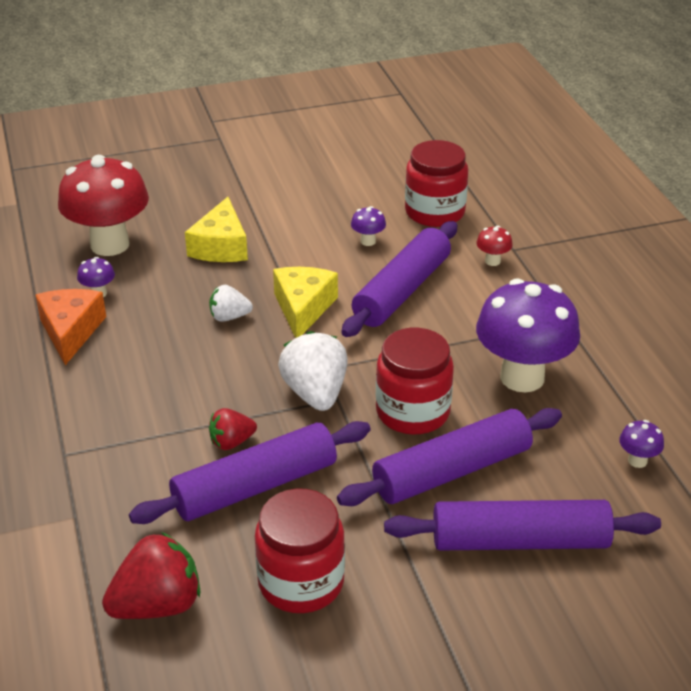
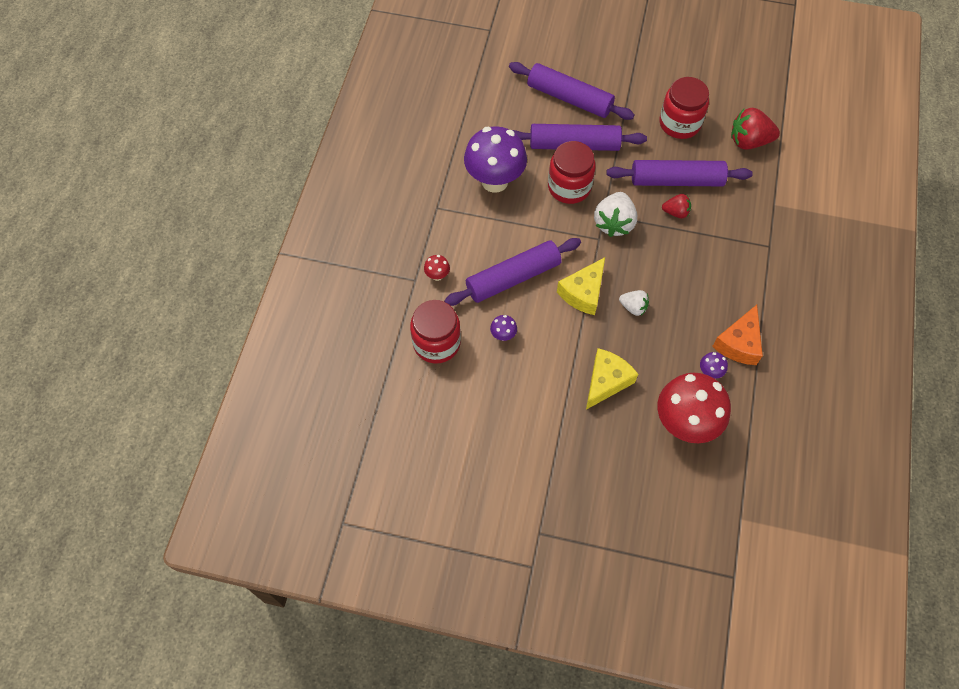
camera: 150 degrees left, 25 degrees up
purple mushroom [619,420,664,468] -> none

